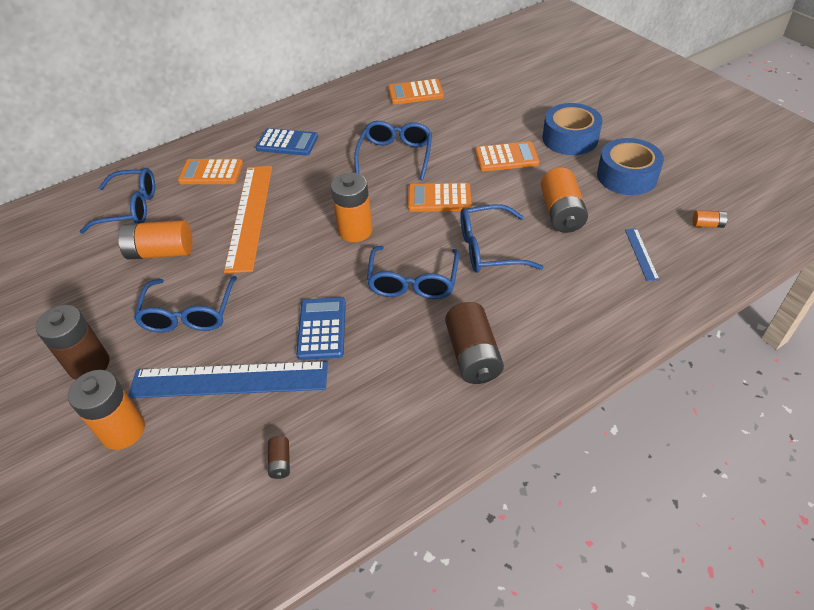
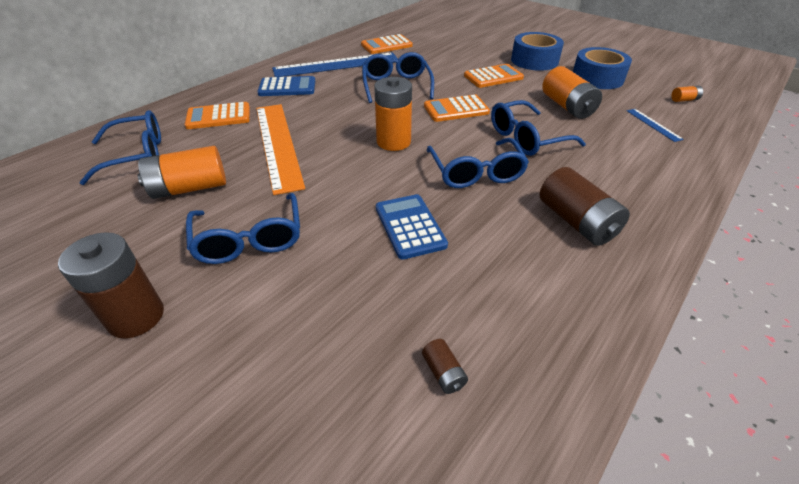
camera: 20 degrees left, 5 degrees down
orange battery [68,370,145,450] -> none
blue ruler [128,361,328,398] -> blue ruler moved to [272,52,398,77]

